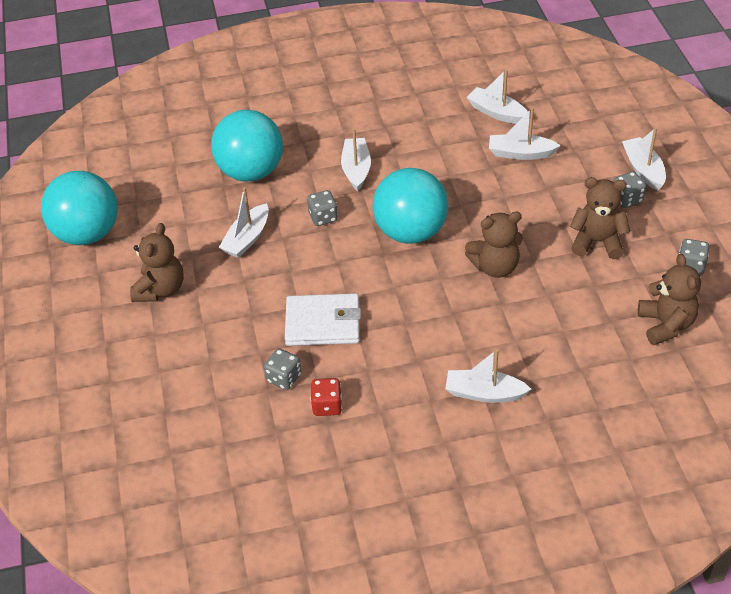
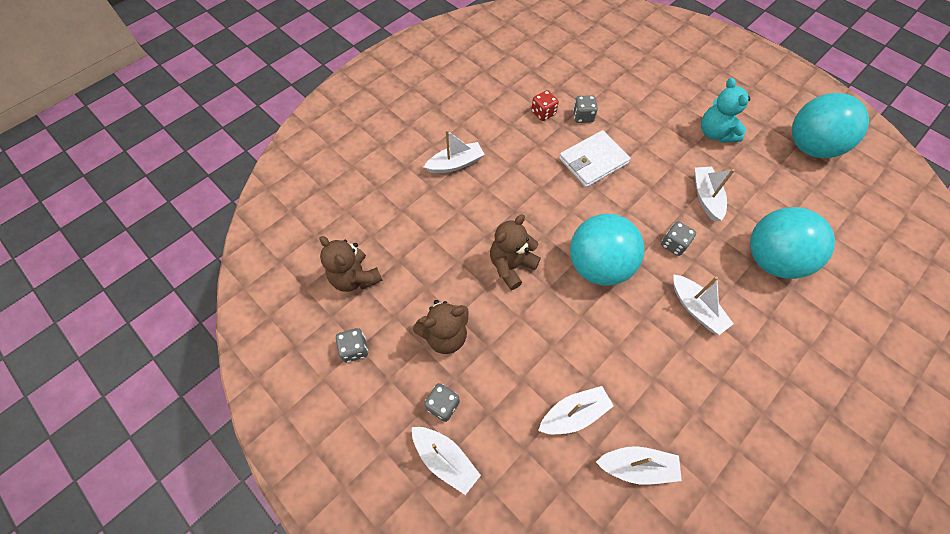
camera: 145 degrees right, 15 degrees up
brown teddy bear [130,223,184,302] -> turquoise teddy bear [701,78,750,143]

